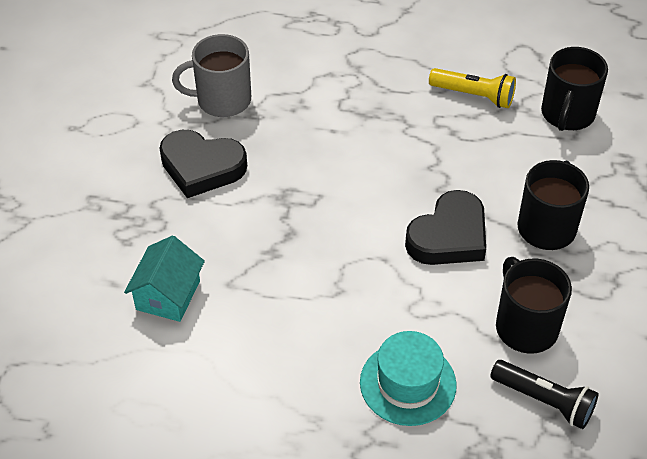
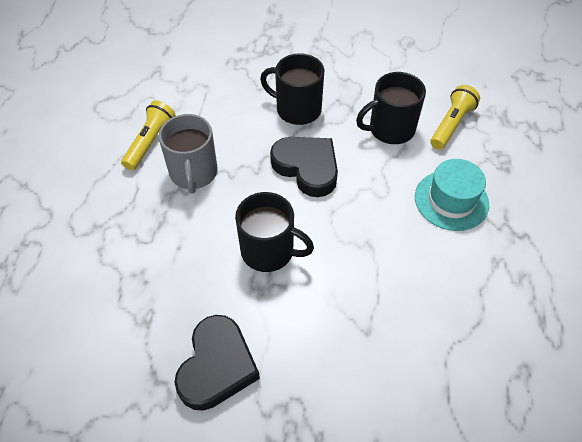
camera: 90 degrees left, 5 degrees up
turquoise house [124,236,205,322] -> none
grey mug [172,34,251,117] -> grey mug moved to [159,114,218,193]
black flashlight [490,360,598,429] -> yellow flashlight [430,85,480,149]
black mug [541,47,608,131] -> black mug moved to [235,192,314,272]

